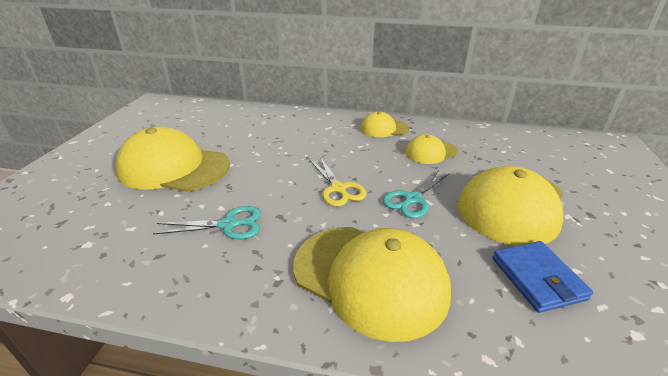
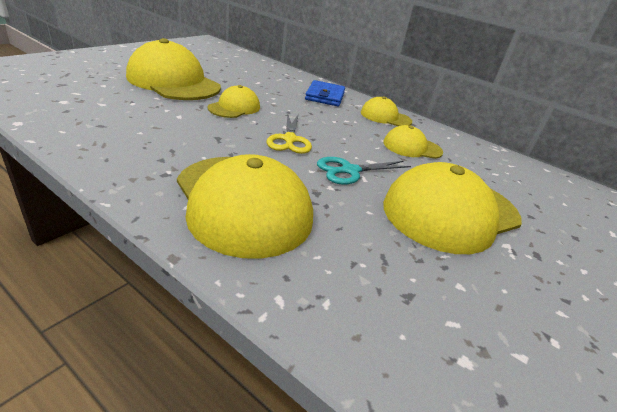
camera: 20 degrees right, 0 degrees up
turquoise scissors [153,206,261,239] -> none
blue wallet [492,241,593,313] -> blue wallet moved to [305,80,345,106]
none -> yellow cap [207,85,260,118]

